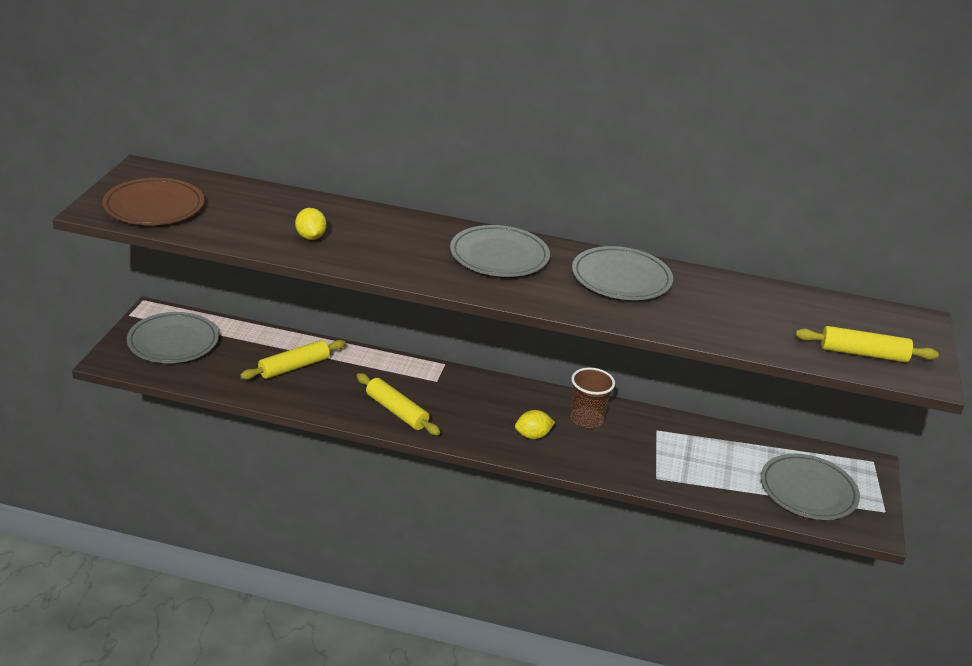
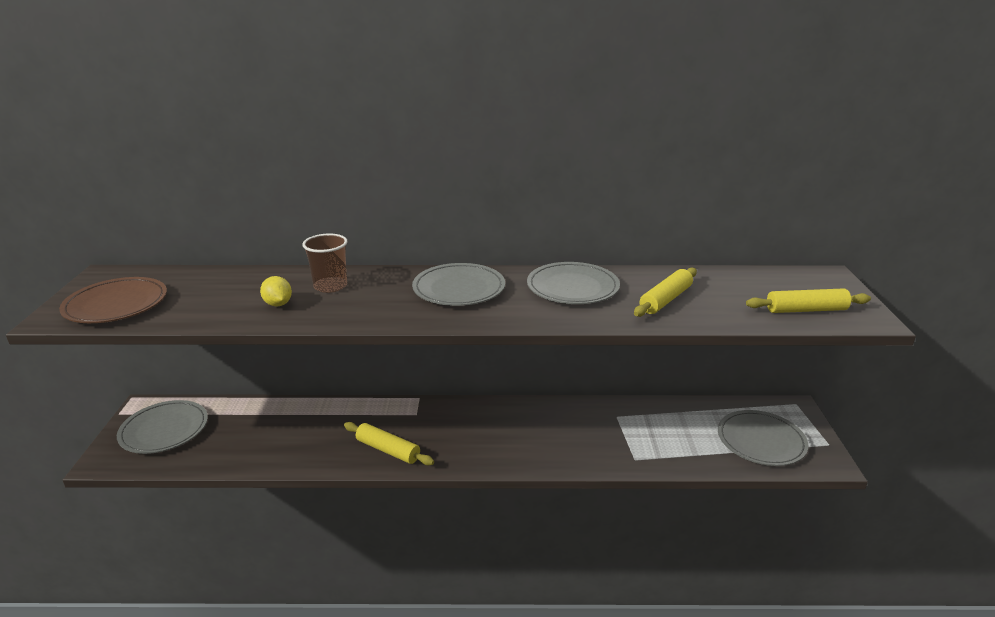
camera: 10 degrees left, 5 degrees down
yellow rolling pin [240,340,346,380] -> yellow rolling pin moved to [634,268,697,317]
yellow lemon [515,410,555,439] -> none
brown cup [570,367,615,428] -> brown cup moved to [303,234,347,293]

